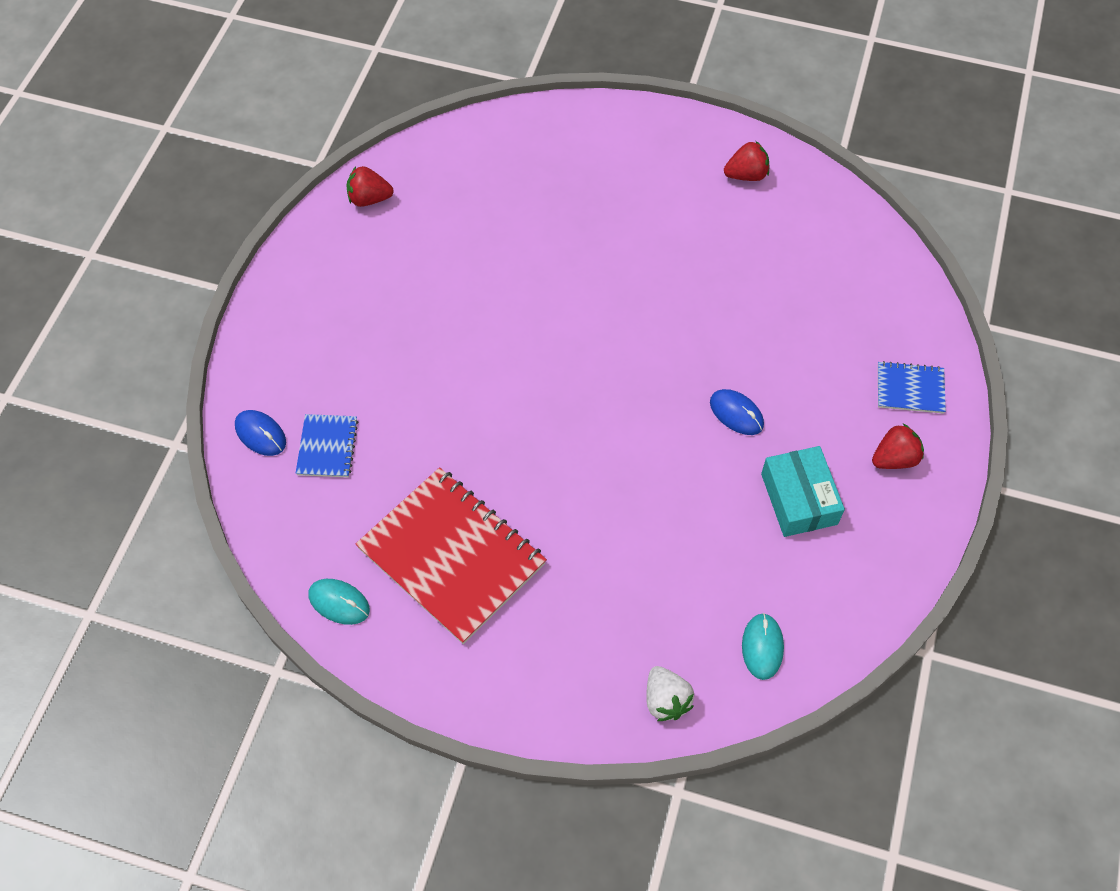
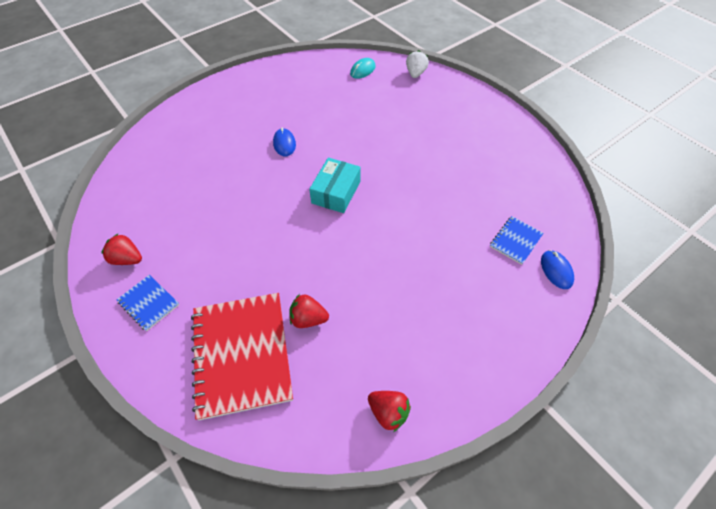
camera: 145 degrees left, 5 degrees down
turquoise mouse [308,579,370,625] -> none
red notebook [356,467,547,644] -> red notebook moved to [191,293,293,420]
turquoise box [761,446,845,537] -> turquoise box moved to [309,158,361,213]
red strawberry [872,424,924,469] -> red strawberry moved to [289,294,329,328]
blue notebook [878,361,946,414] -> blue notebook moved to [116,275,179,331]

